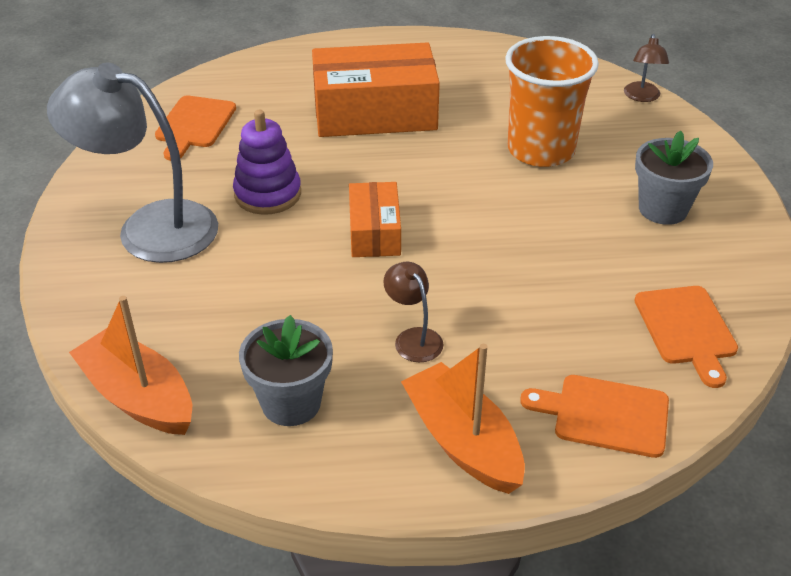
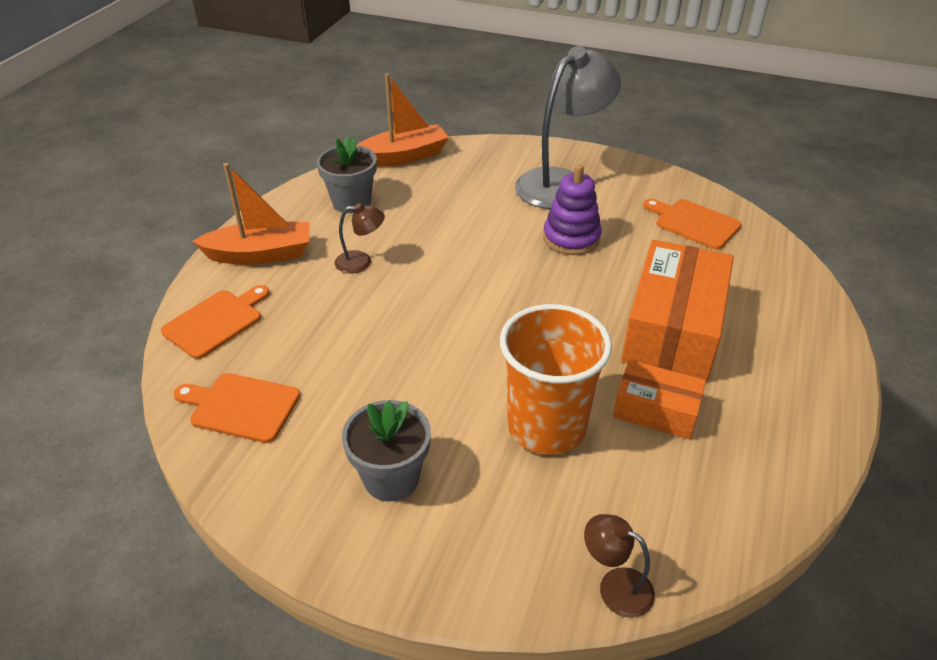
camera: 115 degrees right, 0 degrees up
orange box [349,182,401,257] -> orange box moved to [613,360,706,439]

